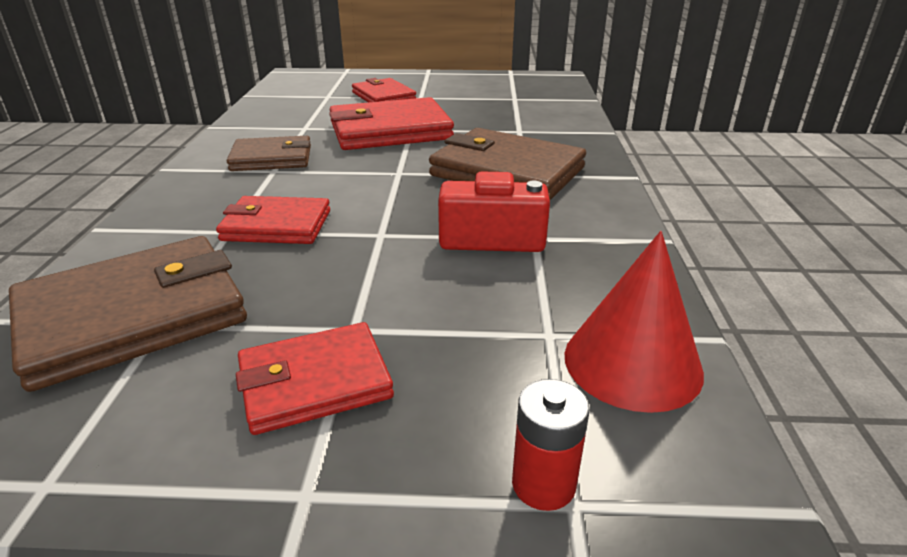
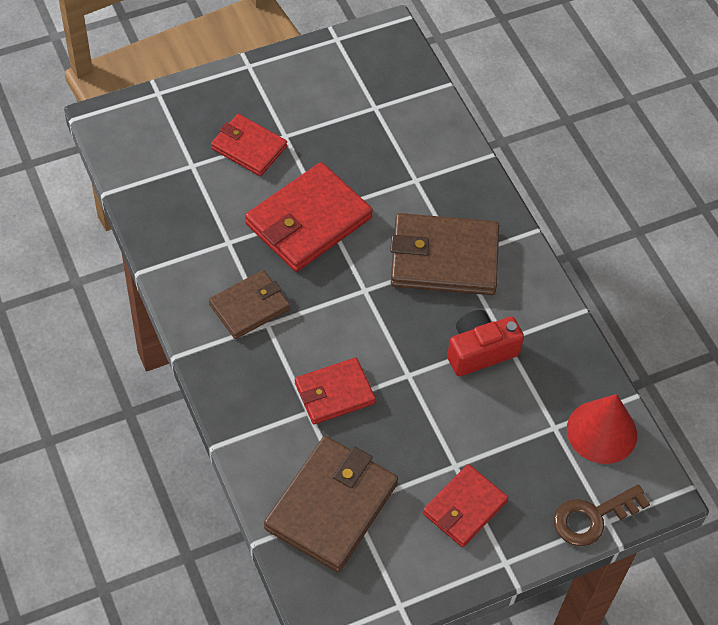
camera: 30 degrees left, 25 degrees up
red battery [512,379,590,511] -> brown key [554,484,650,546]

